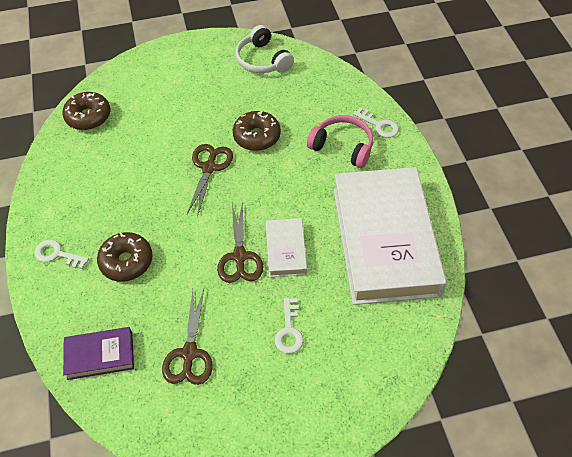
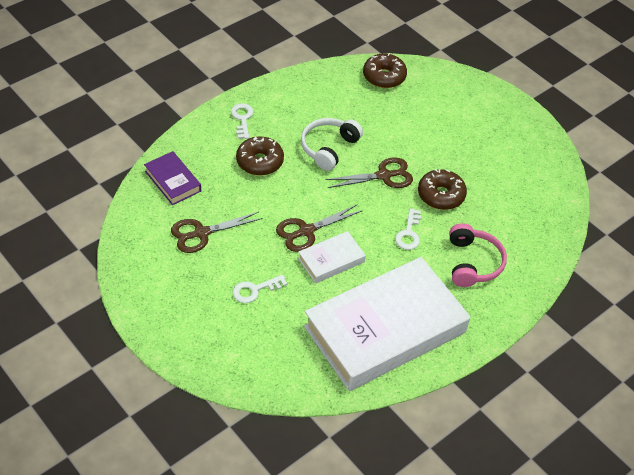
camera: 60 degrees right, 5 degrees down
white headphones [235,25,294,73] -> white headphones moved to [301,118,363,171]
white key [353,108,399,138] -> white key moved to [395,208,421,250]

